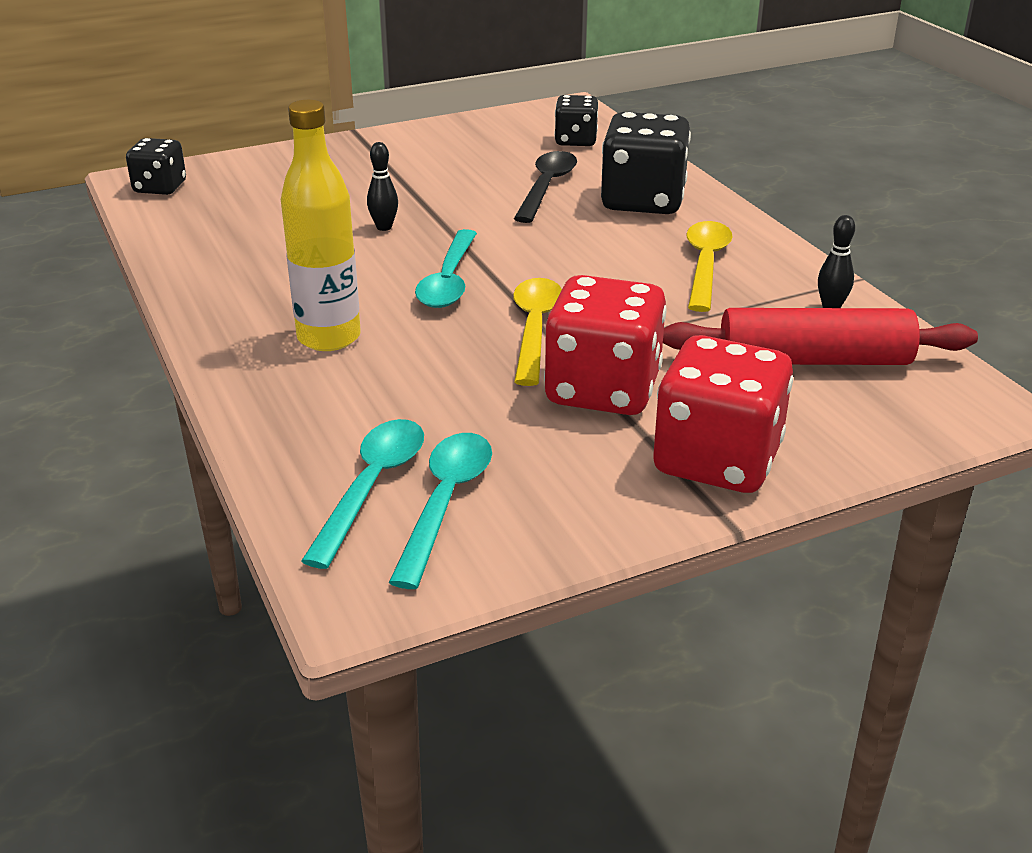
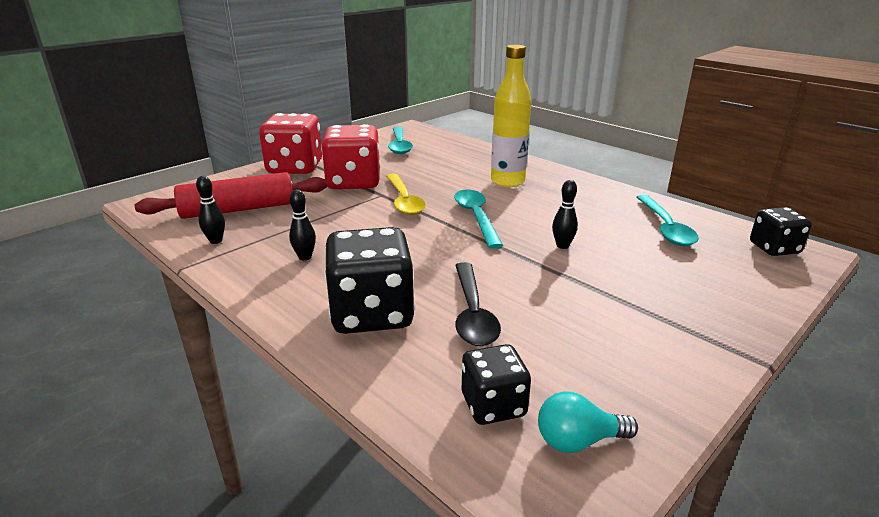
camera: 160 degrees right, 5 degrees down
turquoise spoon [301,419,424,569] -> turquoise spoon moved to [637,195,699,246]
yellow spoon [686,221,733,312] -> black bowling pin [289,189,316,261]
none -> turquoise light bulb [538,391,638,453]

